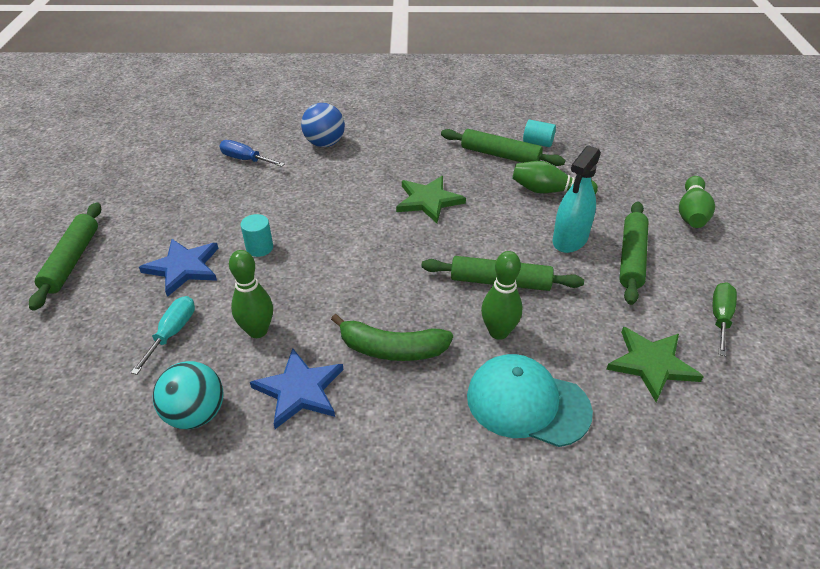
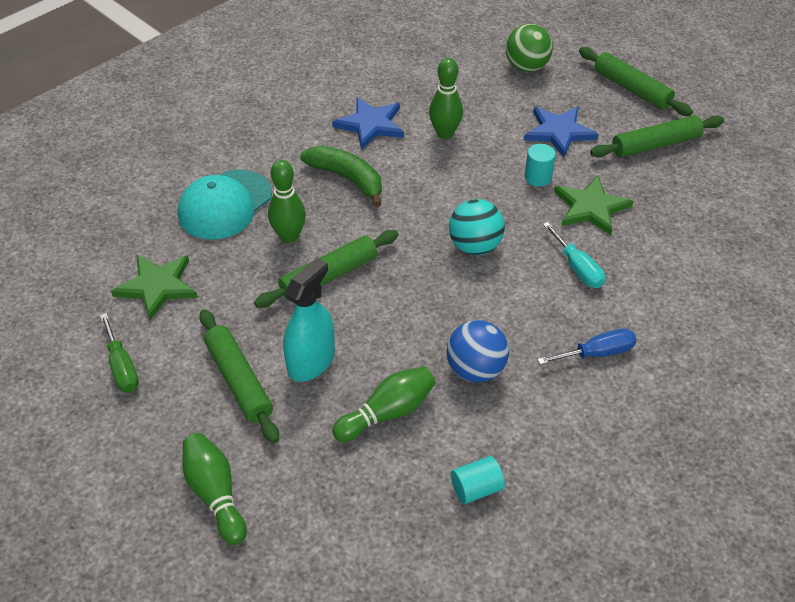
camera: 135 degrees right, 5 degrees up
turquoise screwdriver [131,296,195,375] -> turquoise screwdriver moved to [543,222,605,288]
turquoise ball [153,361,224,429] -> turquoise ball moved to [449,199,505,255]
blue screwdriver [219,140,285,167] -> blue screwdriver moved to [537,329,637,365]
blue ball [301,103,345,147] -> blue ball moved to [447,320,509,383]
green banana [331,314,453,361] -> green banana turned 75 degrees clockwise [300,146,382,207]
green star [396,176,466,223] -> green star moved to [554,176,633,235]
green rolling pin [441,129,565,166] -> green rolling pin moved to [590,115,724,158]
turquoise cap [467,354,593,447] -> turquoise cap turned 150 degrees clockwise [178,169,272,239]
turquoise spray bottle [553,145,601,253] -> turquoise spray bottle turned 45 degrees clockwise [283,258,335,382]
none -> green ball [506,24,553,72]

